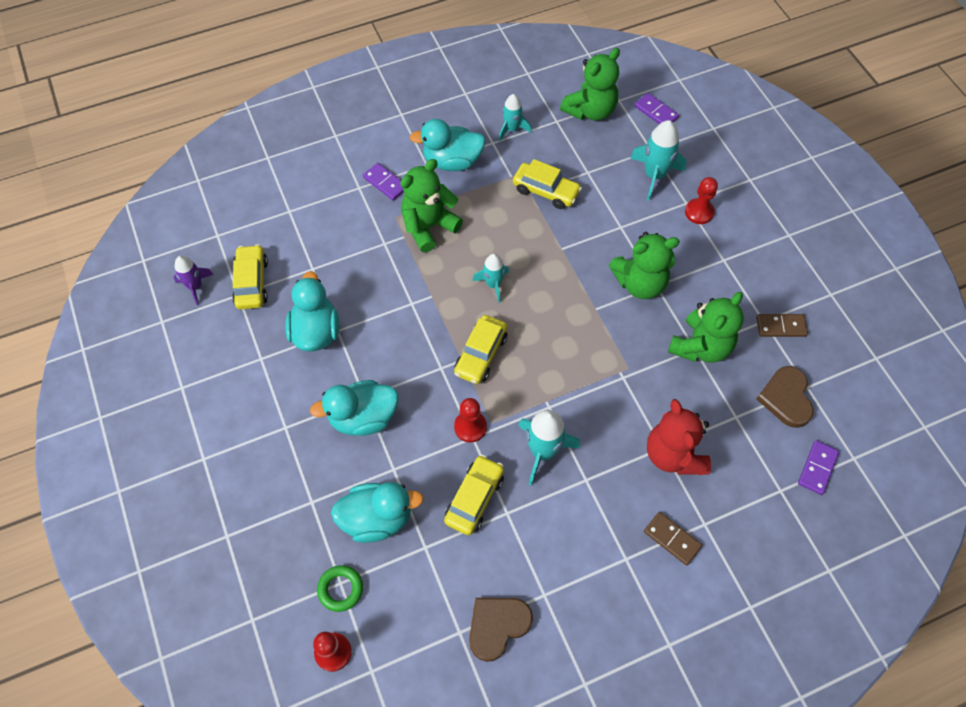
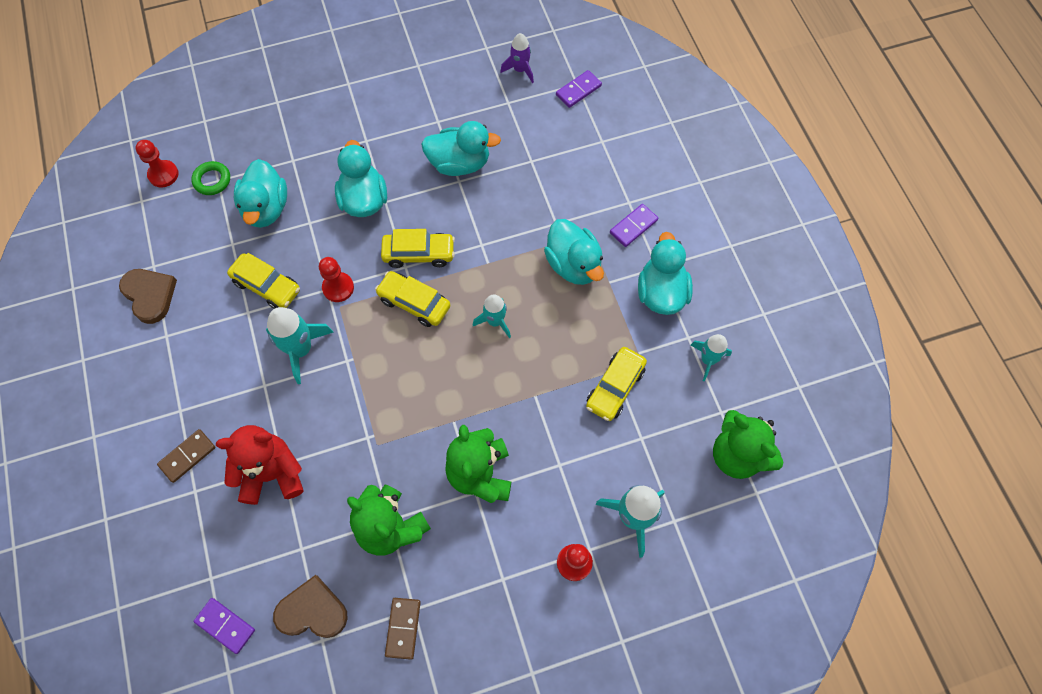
camera: 95 degrees right, 5 degrees up
yellow car [232,244,268,310] -> yellow car moved to [381,229,455,268]
green teddy bear [401,159,463,252] -> turquoise duck [544,219,604,285]
purple domino [635,93,679,124] -> purple domino moved to [556,70,602,108]

